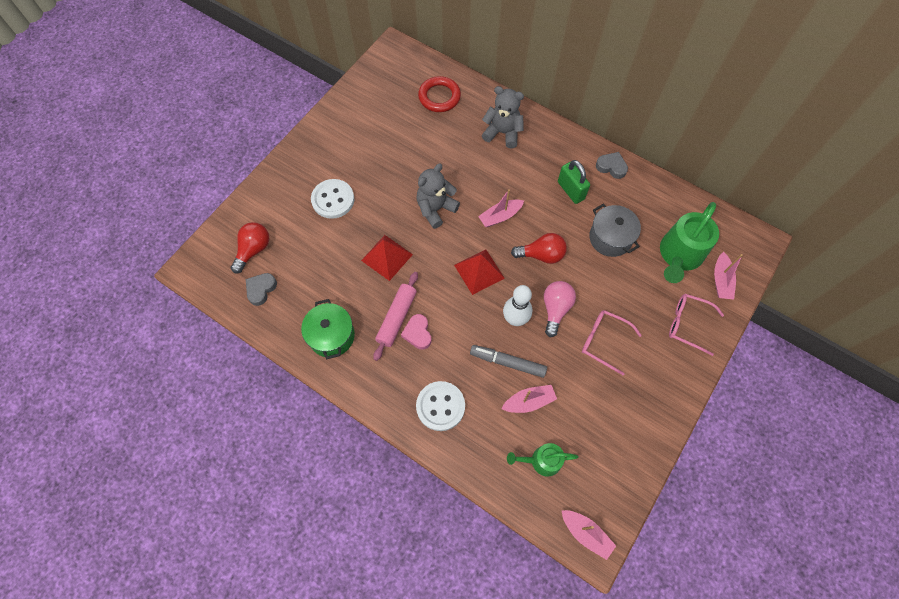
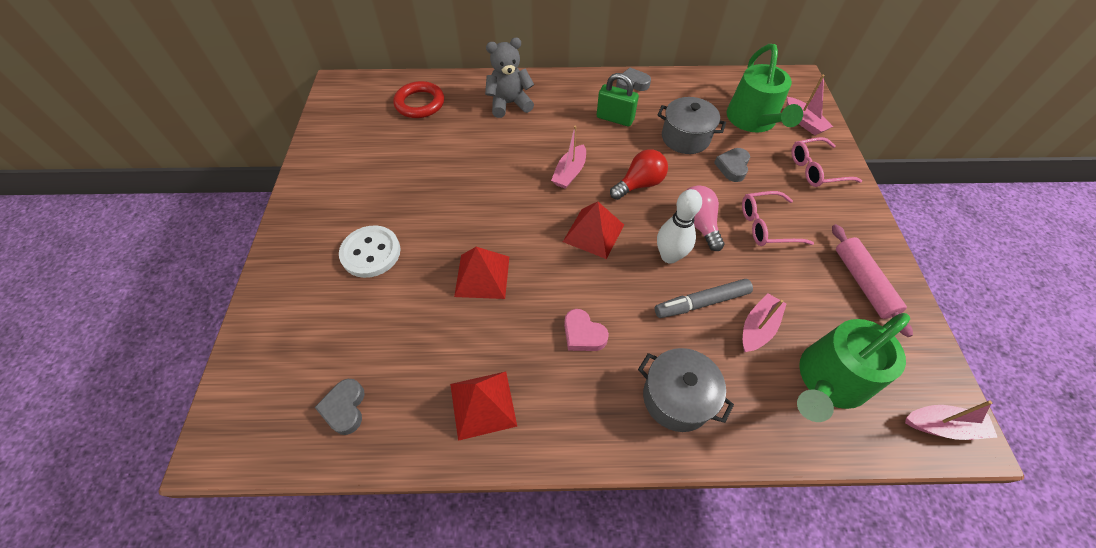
camera: 35 degrees left, 10 degrees down
red light bulb [231,222,270,273] -> none
green pot [301,299,355,359] -> red pyramid [450,372,517,441]
pink rolling pin [373,272,418,361] -> pink rolling pin moved to [832,224,913,337]
grey teddy bear [416,164,460,229] -> none
white button [416,381,465,431] -> grey pot [638,348,734,432]
green watering can [507,443,578,477] -> green watering can [797,313,910,422], size x1.73
none -> grey heart [714,148,750,182]

